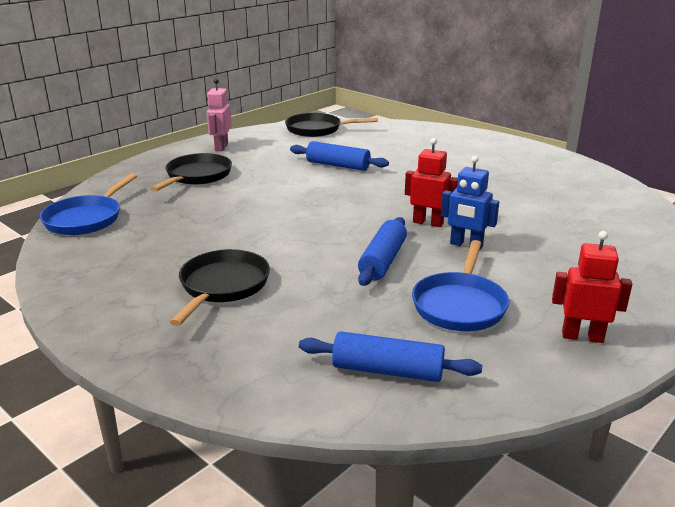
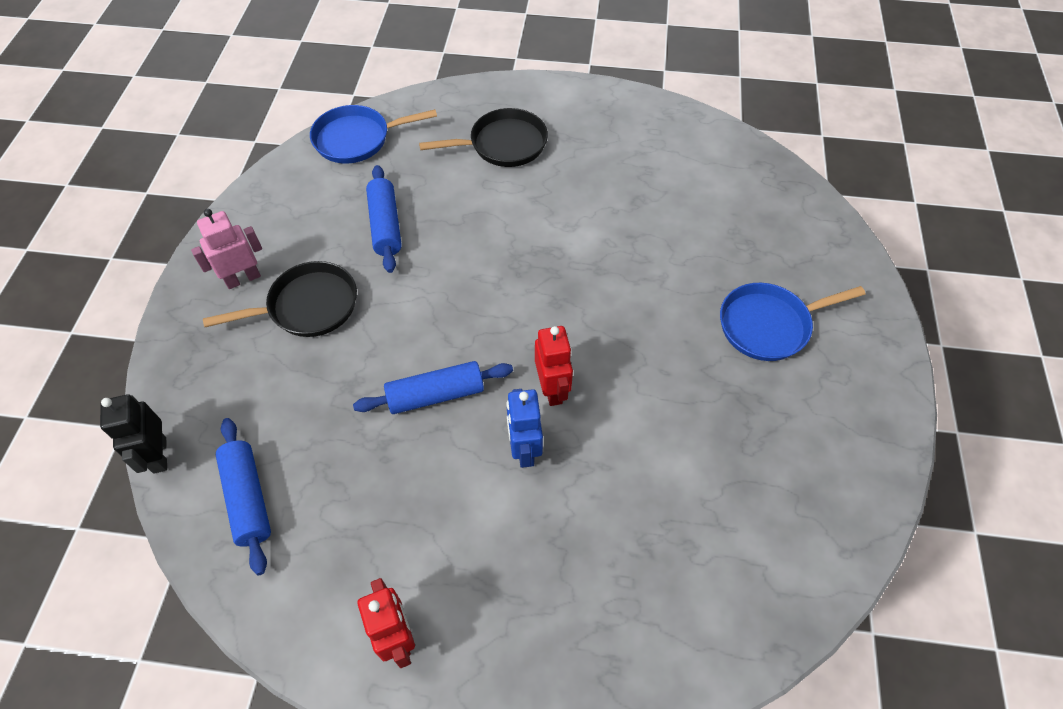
camera: 55 degrees right, 30 degrees up
pink robot [207,78,232,151] -> pink robot moved to [191,209,262,289]
black pan [285,113,378,137] -> none
blue rolling pin [290,141,389,171] -> blue rolling pin moved to [366,165,402,273]
blue pan [412,240,509,331] -> blue pan moved to [720,283,865,361]
none -> black robot [100,394,167,474]

